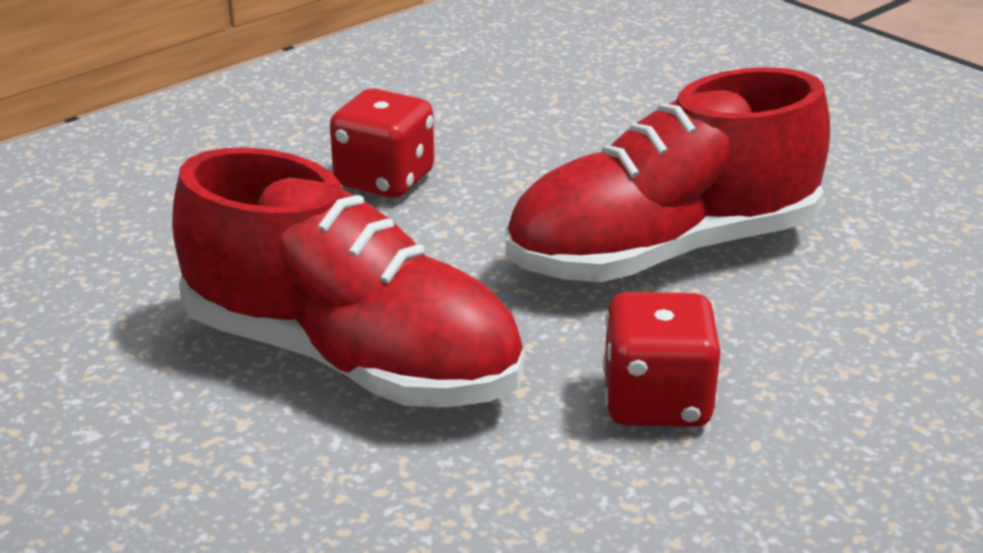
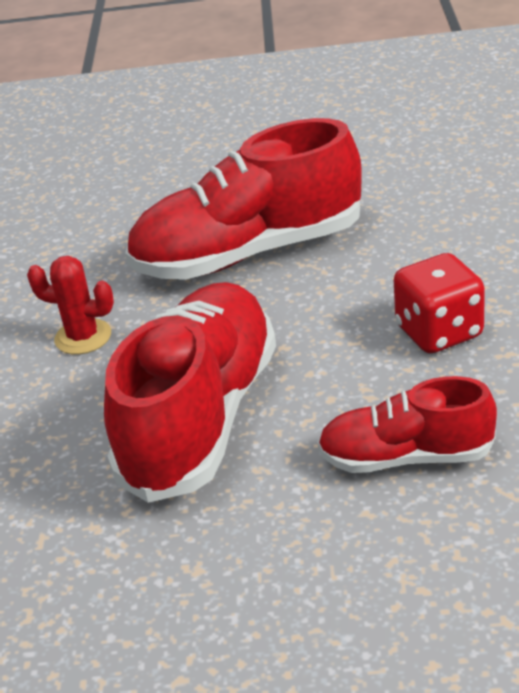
camera: 135 degrees right, 5 degrees up
red dice [603,292,721,427] -> red cactus [27,256,114,355]
none -> red shoe [318,376,497,473]

